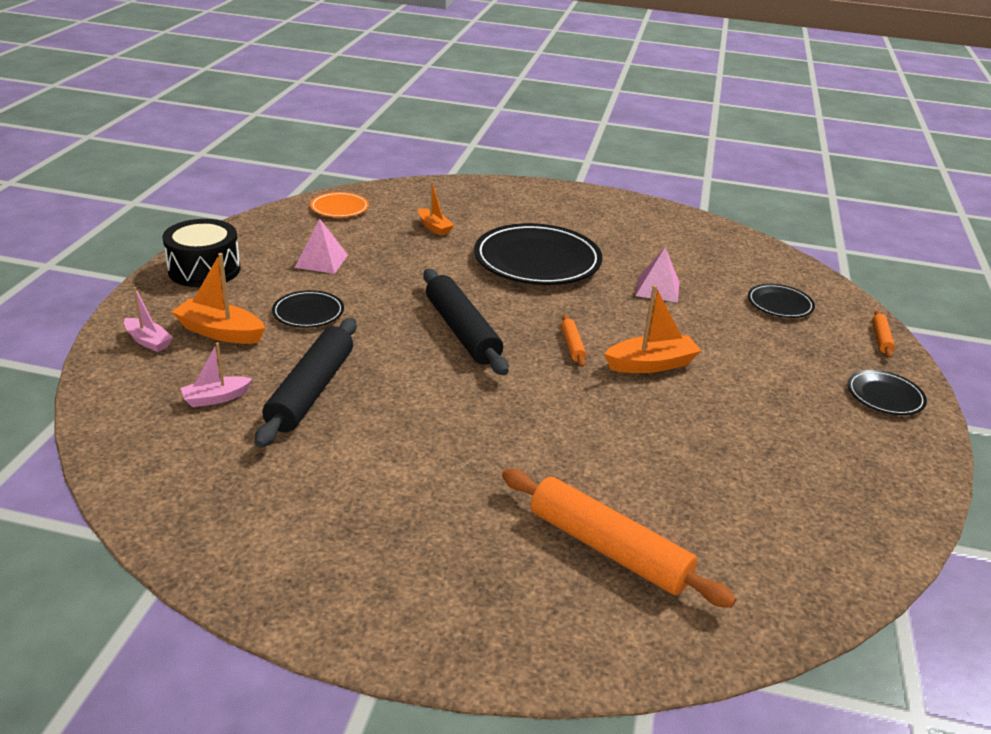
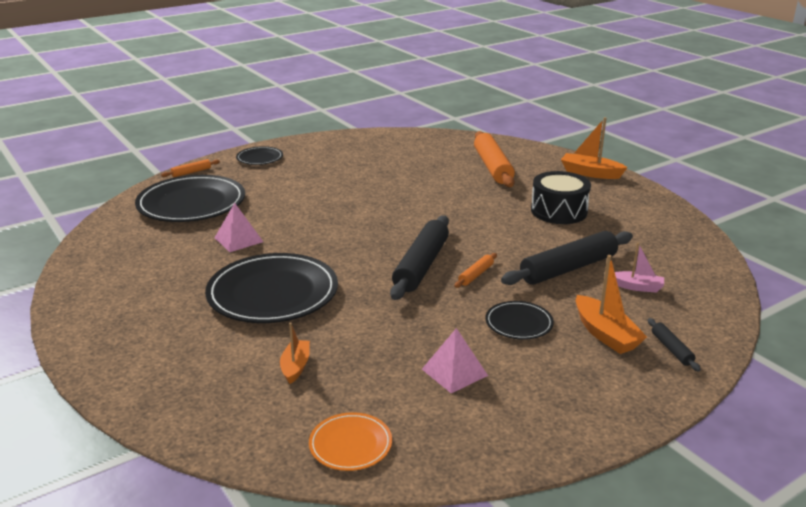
camera: 135 degrees left, 5 degrees down
pink boat [124,287,173,352] -> black rolling pin [648,318,701,372]
black drum [162,219,241,287] -> black drum moved to [531,171,591,224]
orange rolling pin [561,315,586,367] -> orange rolling pin moved to [454,253,497,288]
orange boat [604,285,701,373] -> orange boat moved to [561,117,628,179]
black plate [748,284,815,318] -> black plate [135,175,245,222], size x2.05

